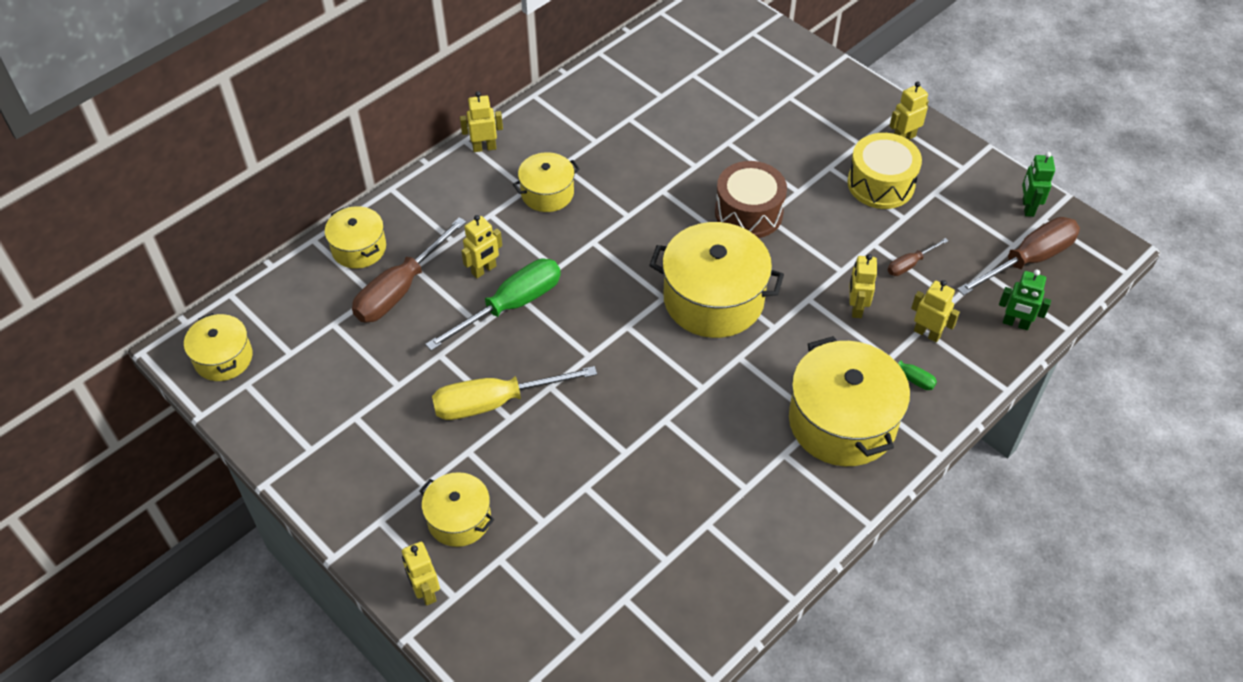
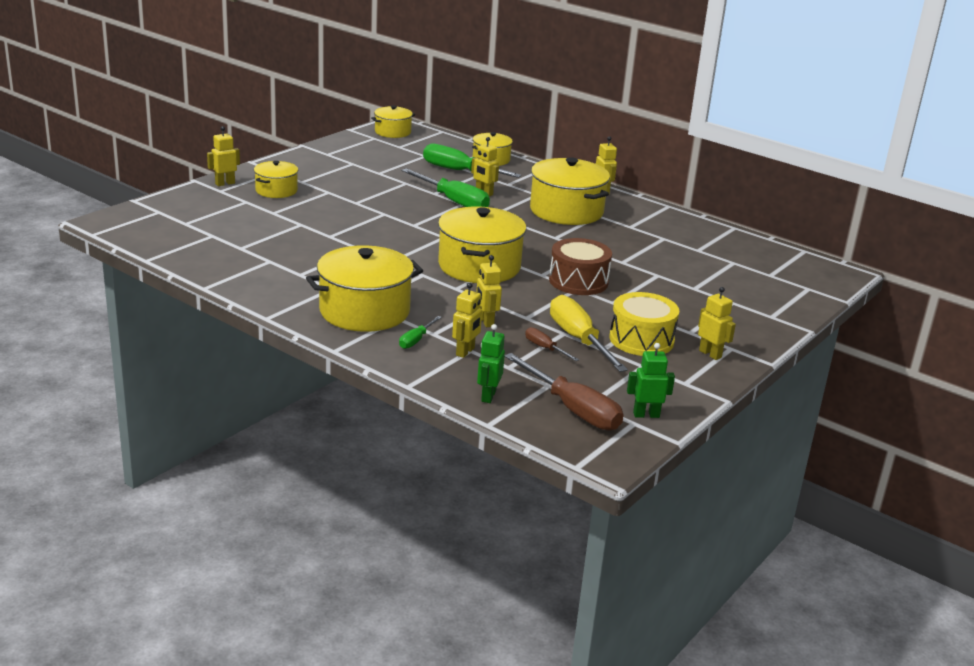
camera: 80 degrees right, 25 degrees down
brown screwdriver [352,217,466,323] -> green screwdriver [423,143,522,178]
yellow screwdriver [432,366,597,420] -> yellow screwdriver moved to [550,295,628,372]
yellow pot [513,152,580,212] -> yellow pot [530,157,610,225], size x1.79
yellow robot [849,254,877,318] -> yellow robot turned 105 degrees counterclockwise [476,255,502,327]

